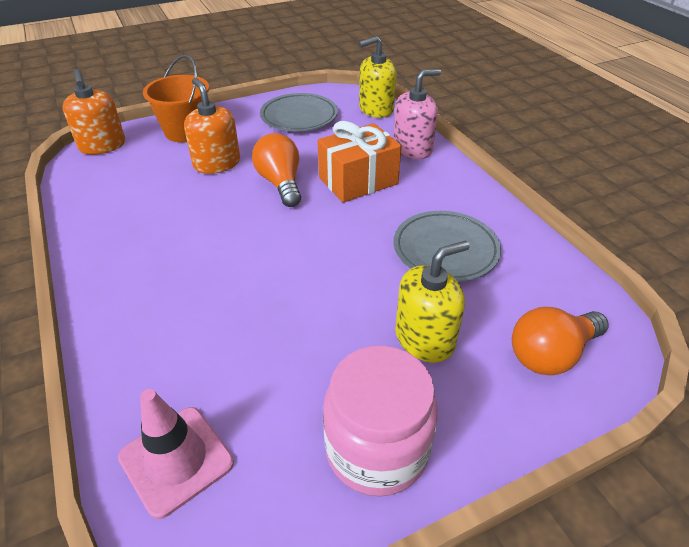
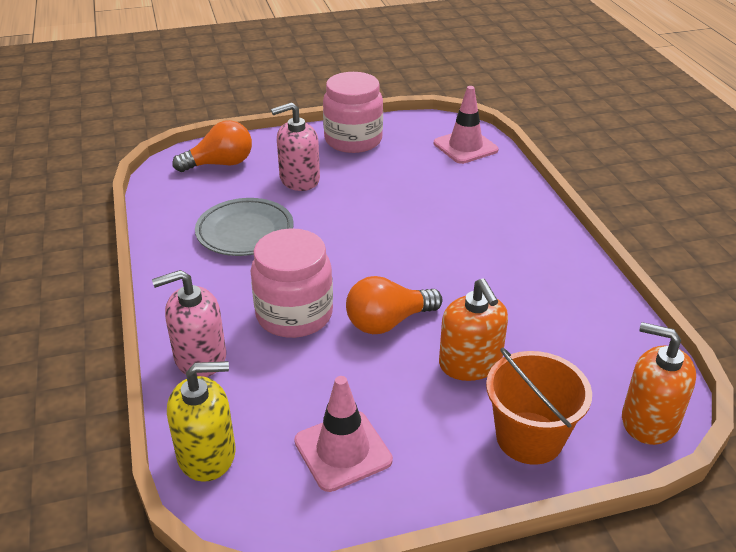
camera: 170 degrees left, 5 degrees down
orange soap dispenser [62,69,125,155] -> orange soap dispenser turned 45 degrees counterclockwise [622,322,696,445]
orange light bulb [252,133,301,207] -> orange light bulb turned 75 degrees clockwise [346,276,443,334]
grey plate [260,93,338,131] -> pink traffic cone [294,376,393,492]
orange gift [318,121,402,203] -> pink jar [251,228,333,338]
yellow soap dispenser [395,240,470,363] -> pink soap dispenser [271,102,320,191]

